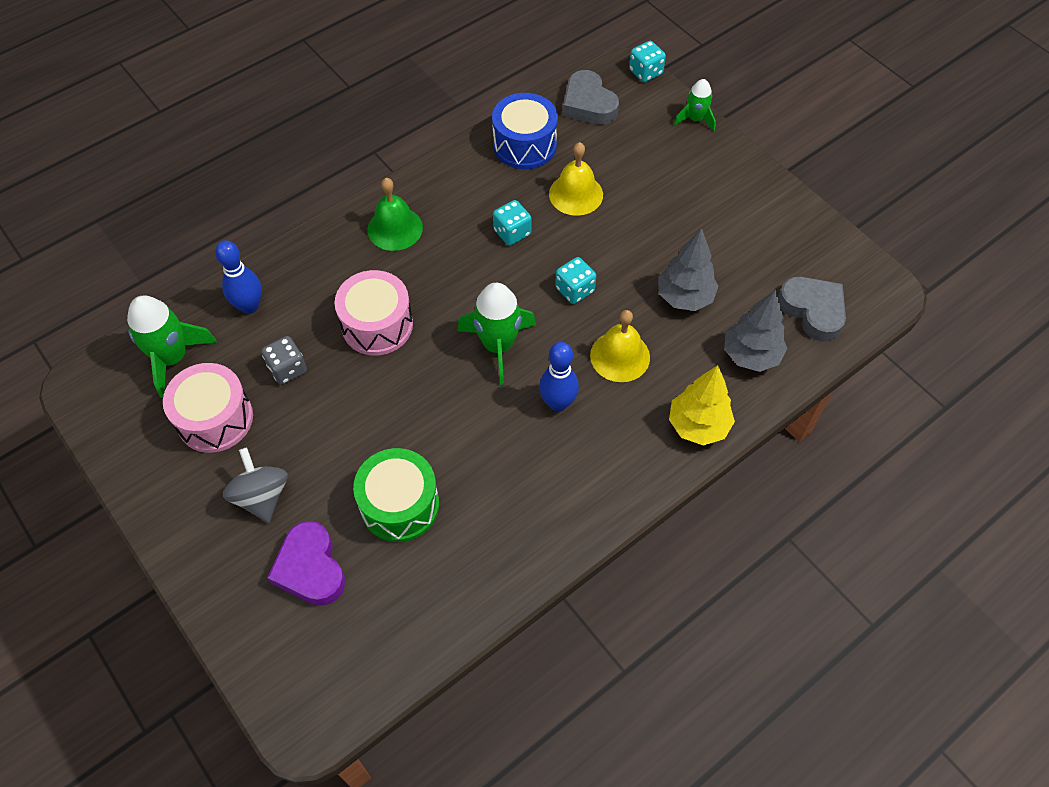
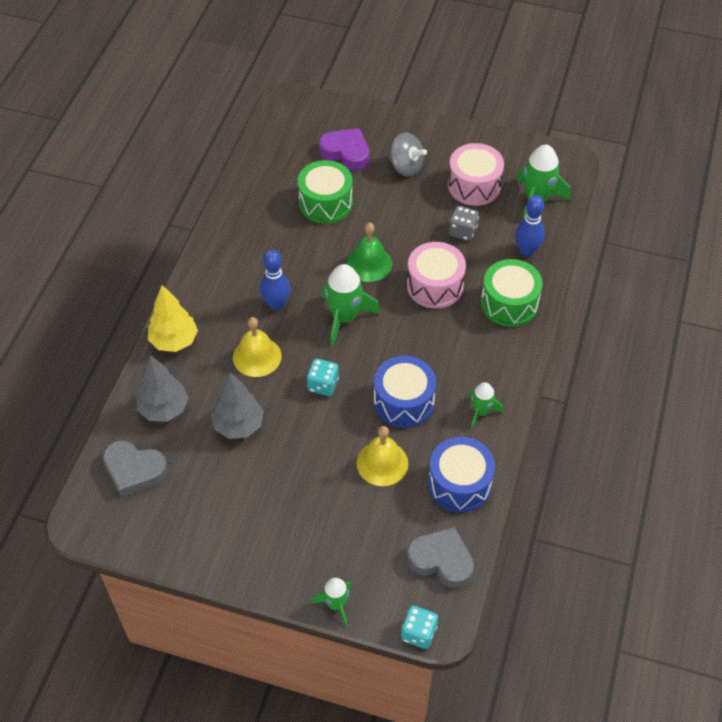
camera: 145 degrees right, 5 degrees down
green bell [367,178,423,251] -> green bell moved to [346,222,392,282]
turquoise dice [493,200,532,246] -> blue drum [374,356,436,428]
none -> green rocket [468,382,504,429]
none -> green drum [481,259,543,327]

